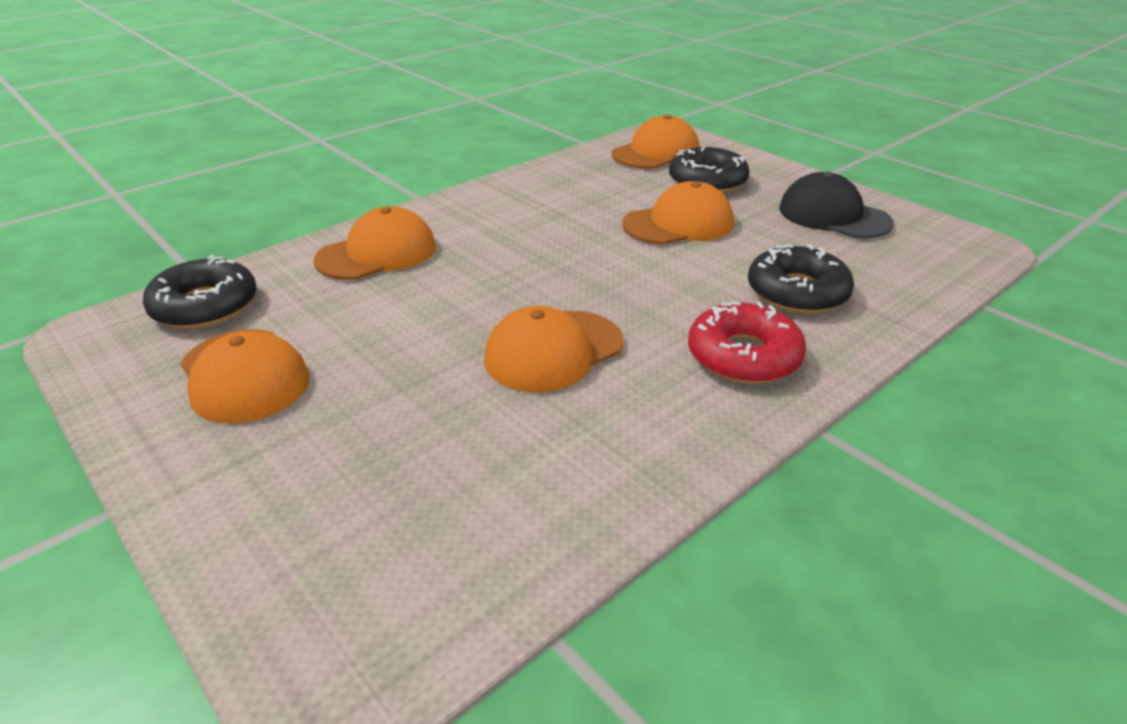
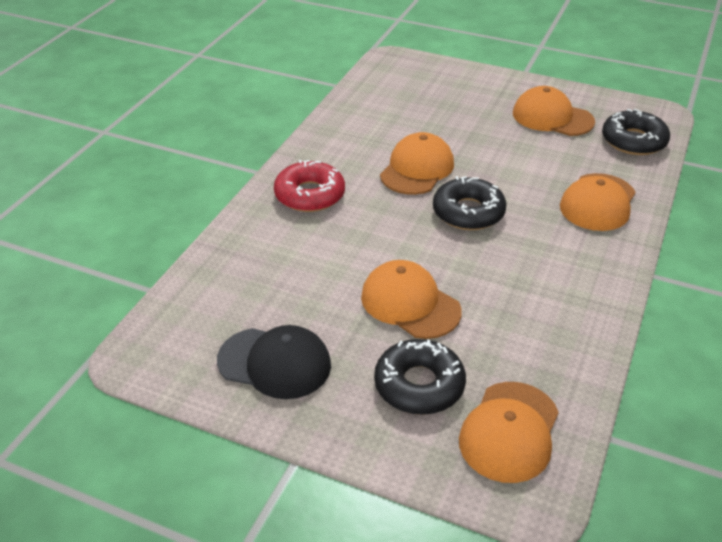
camera: 155 degrees right, 5 degrees up
orange cap [623,181,734,245] -> orange cap turned 90 degrees clockwise [361,260,462,339]
black donut [748,244,854,313] -> black donut moved to [433,176,507,230]

